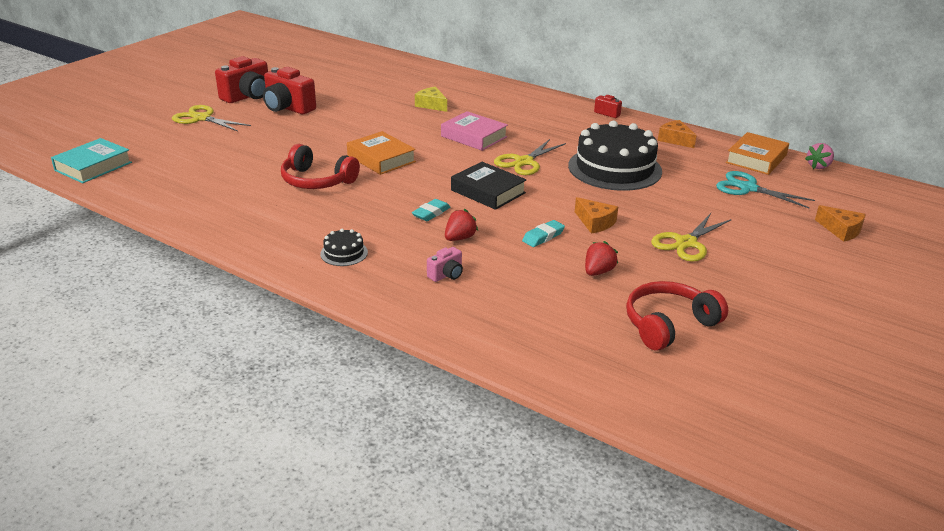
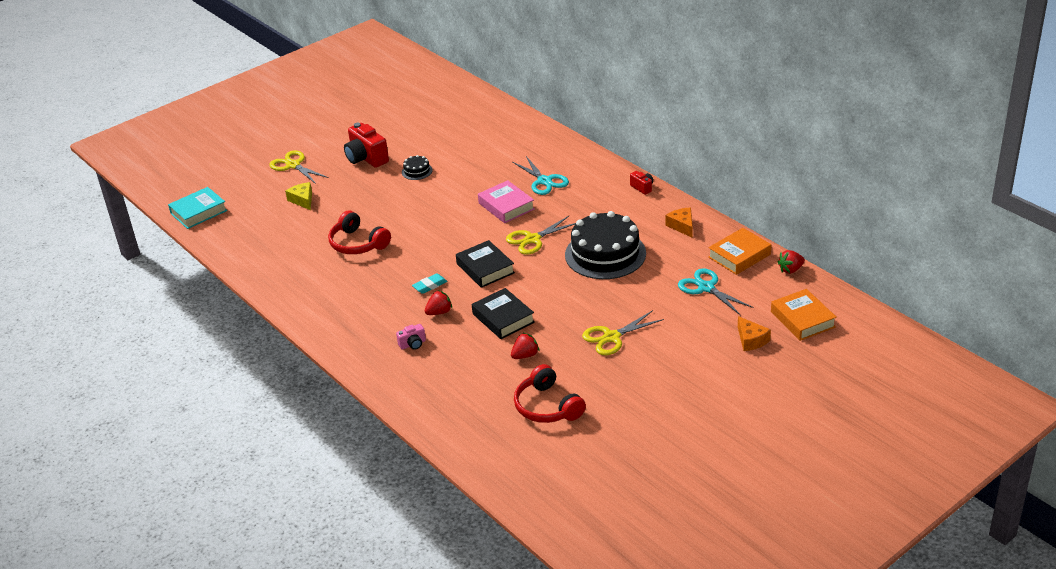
camera: 20 degrees right, 5 degrees up
red camera [215,56,268,103] -> none
black cake [320,229,368,266] -> black cake moved to [402,155,432,180]
orange book [347,131,416,175] -> orange book moved to [771,289,837,341]
yellow cheese [415,87,447,112] -> yellow cheese moved to [285,182,312,210]
turquoise eraser [522,220,565,247] -> black book [472,288,535,339]
orange cheese [575,197,618,234] -> none
red headphones [626,281,728,351] -> red headphones turned 105 degrees counterclockwise [514,364,586,423]
pink strawberry [805,143,834,169] -> red strawberry [777,250,805,274]
none -> turquoise scissors [513,156,569,195]

